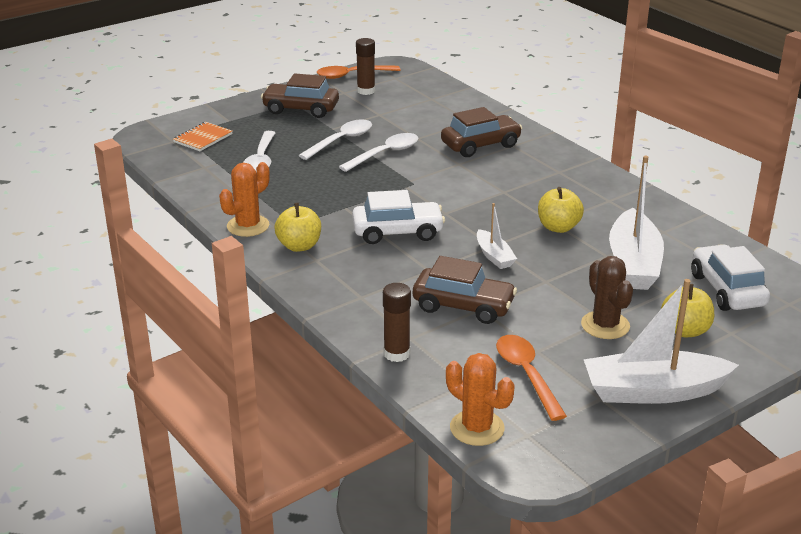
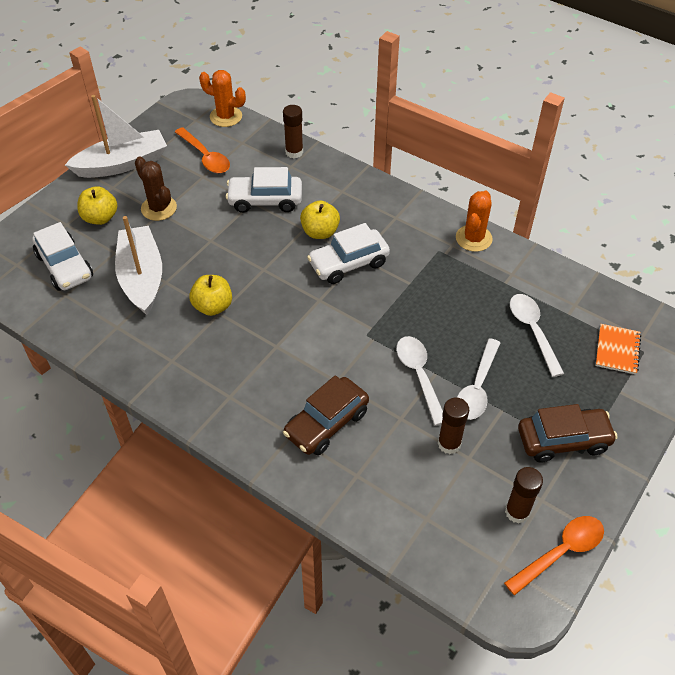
camera: 160 degrees right, 20 degrees up
yellow apple [274,203,321,252] -> yellow apple moved to [300,200,340,239]
white spoon [339,133,419,172] -> white spoon turned 135 degrees clockwise [396,336,443,426]
brown car [413,256,517,324] -> white car [226,167,302,213]
white boat [477,203,517,269] -> none
none -> brown glue stick [438,398,469,454]

